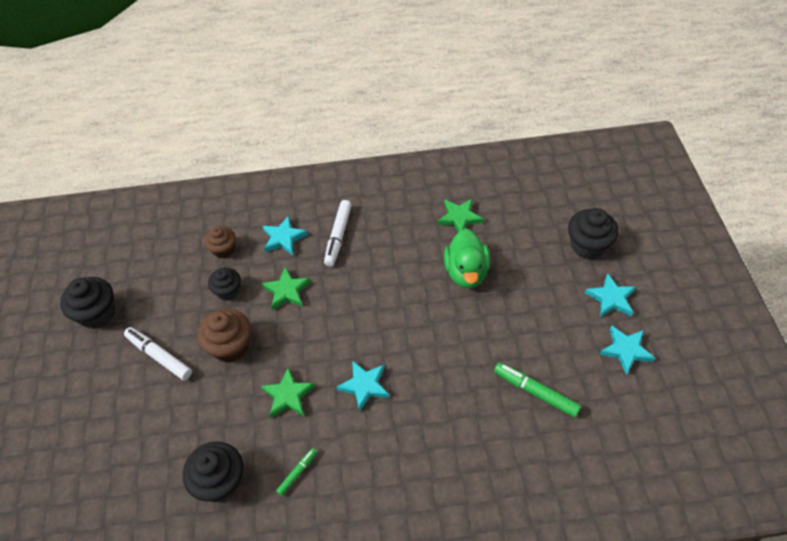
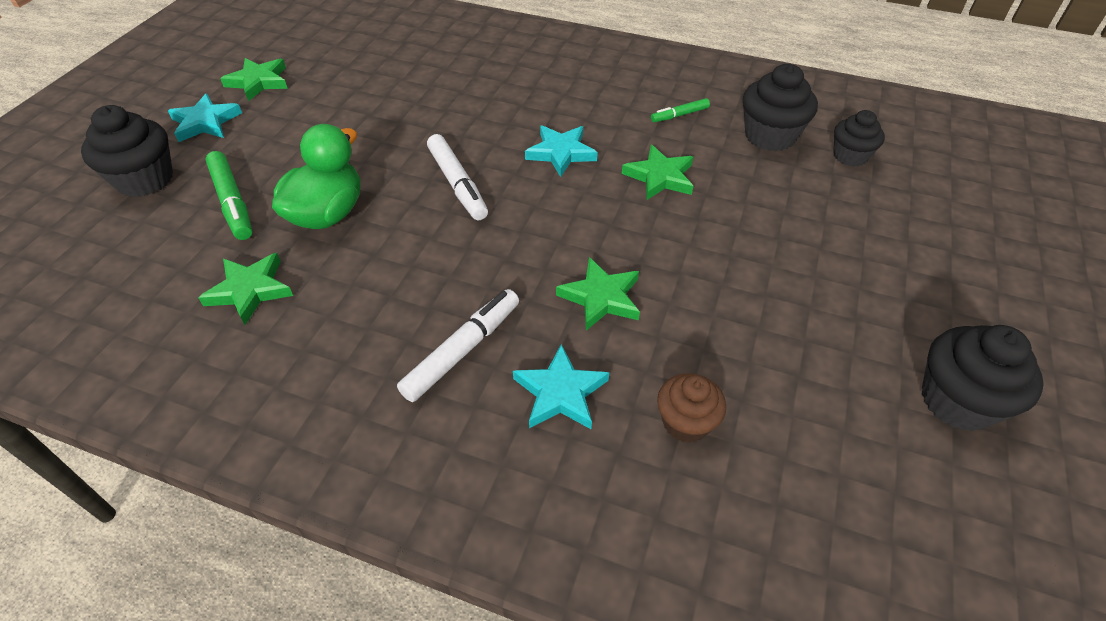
camera: 155 degrees left, 5 degrees down
white marker [124,327,192,380] -> white marker moved to [427,134,488,220]
brown cupcake [197,309,251,362] -> none
black cupcake [208,268,241,301] -> black cupcake moved to [833,110,885,167]
green marker [494,363,581,418] -> green marker moved to [206,151,252,240]
turquoise star [600,326,655,375] -> green star [220,58,288,101]

